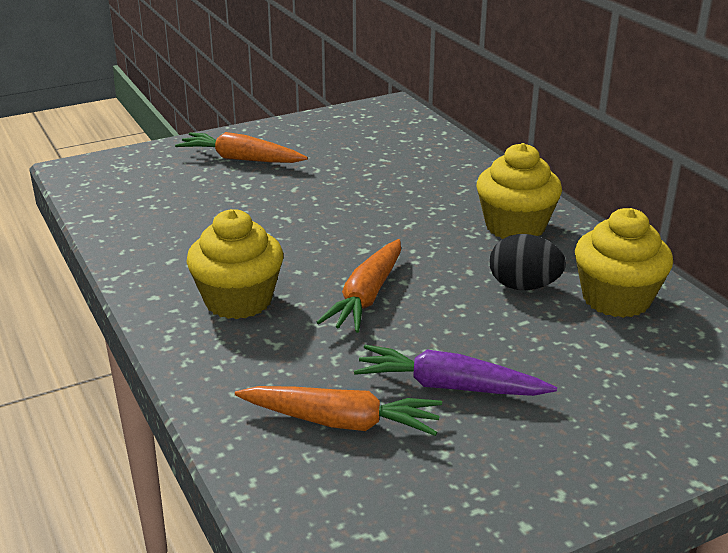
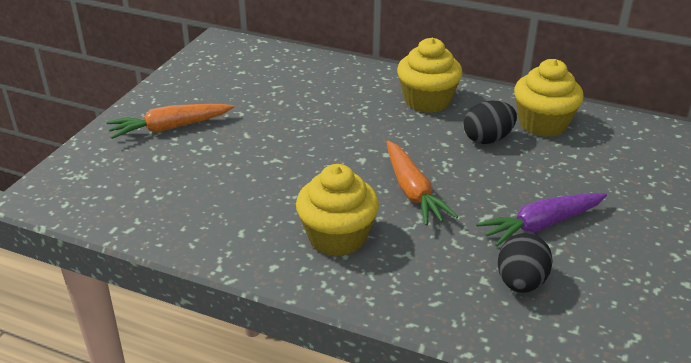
camera: 40 degrees left, 5 degrees up
orange carrot [235,386,442,436] -> black egg [498,233,553,293]

